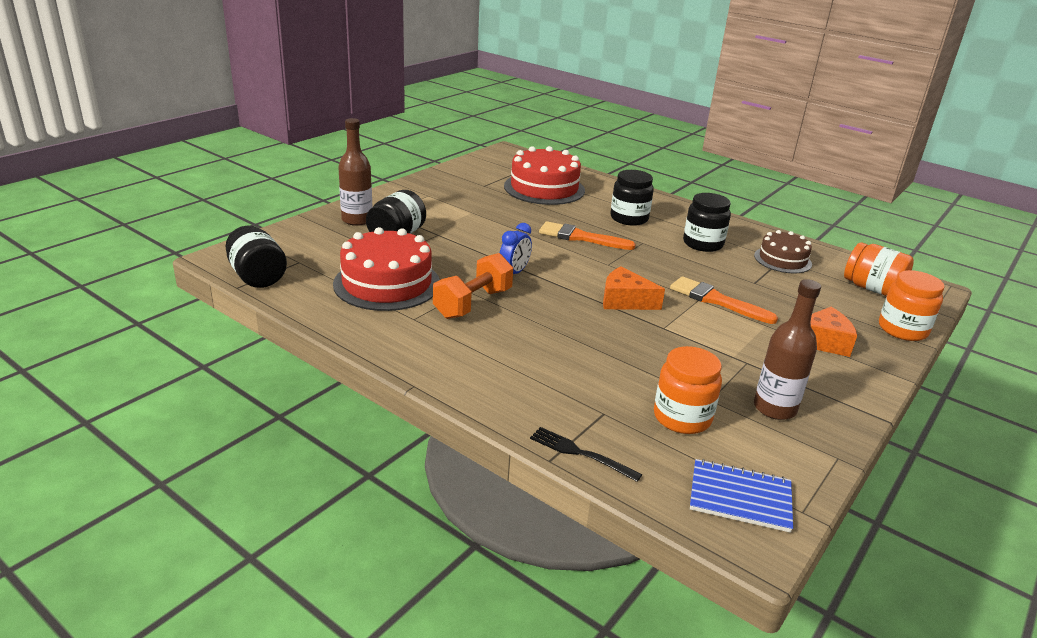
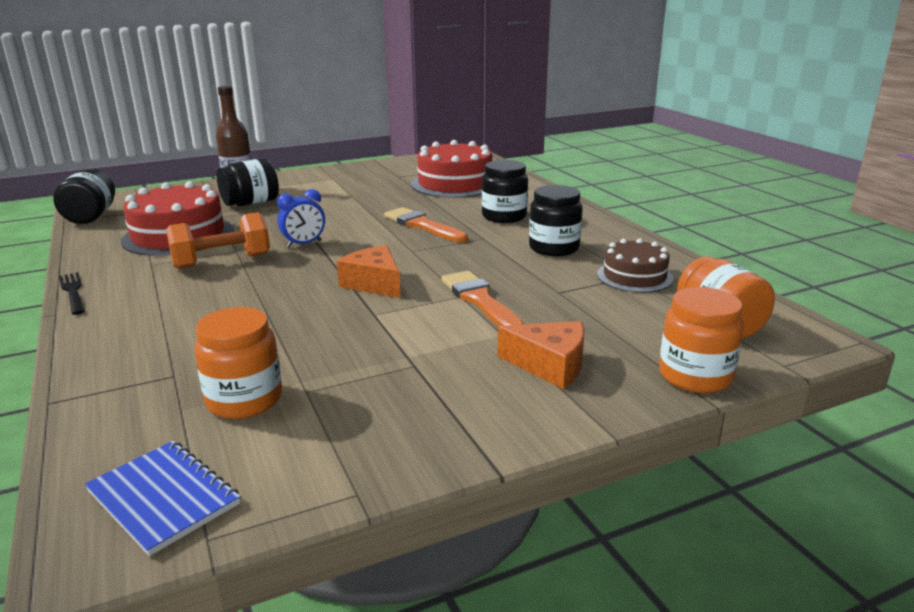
camera: 30 degrees right, 5 degrees down
black fork [530,427,642,482] -> black fork moved to [59,272,85,315]
brown bottle [754,279,821,420] -> none

